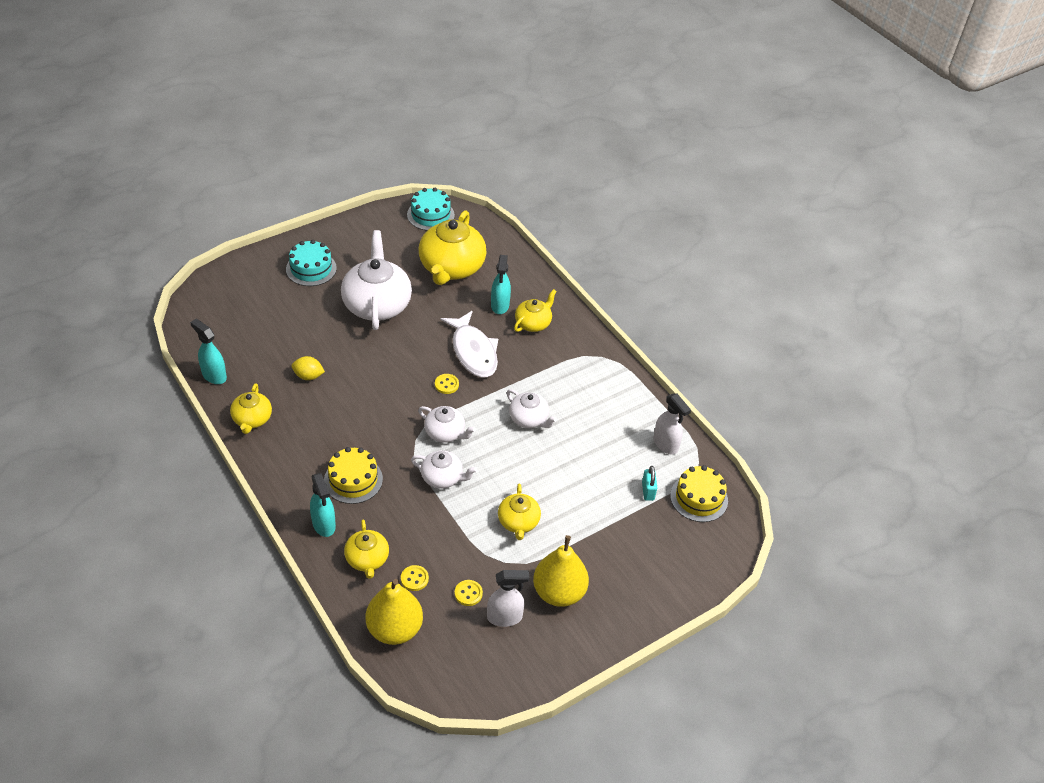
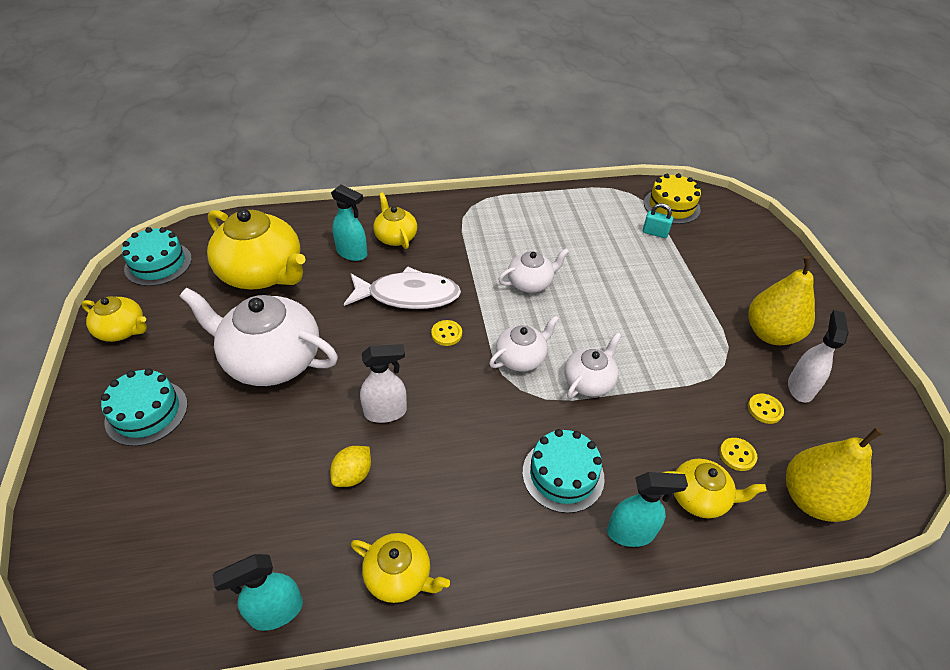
camera: 65 degrees left, 0 degrees up
yellow cake [324,447,383,504] -> turquoise cake [522,429,605,513]
yellow teapot [498,484,541,540] -> yellow teapot moved to [81,296,147,342]
white spray bottle [653,394,691,455] -> white spray bottle moved to [360,344,407,423]

